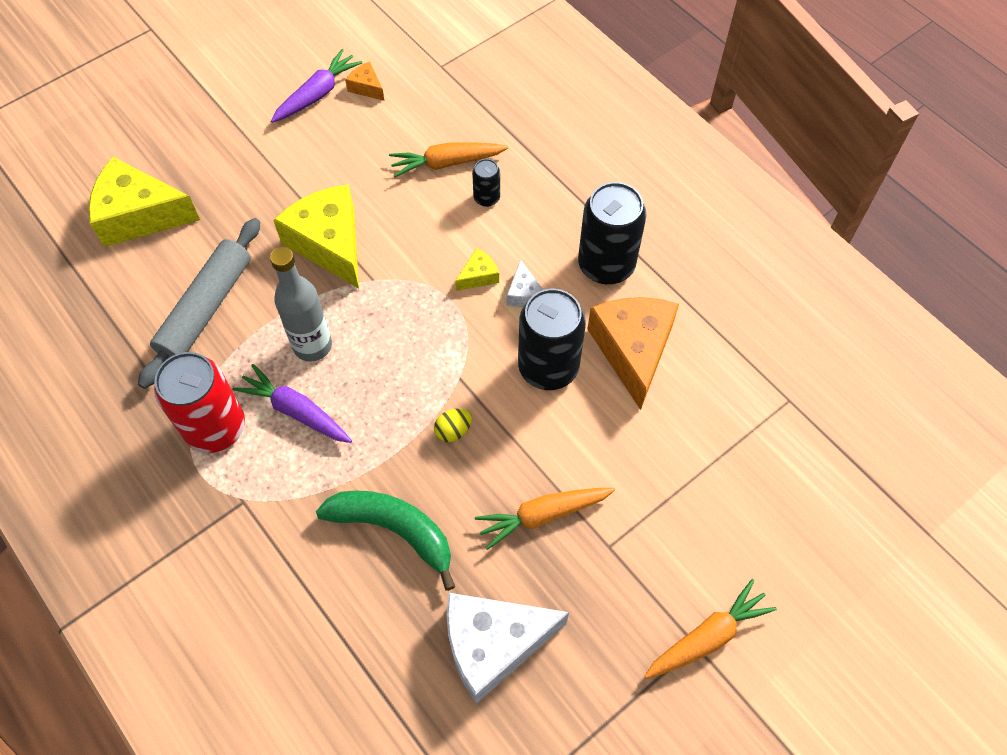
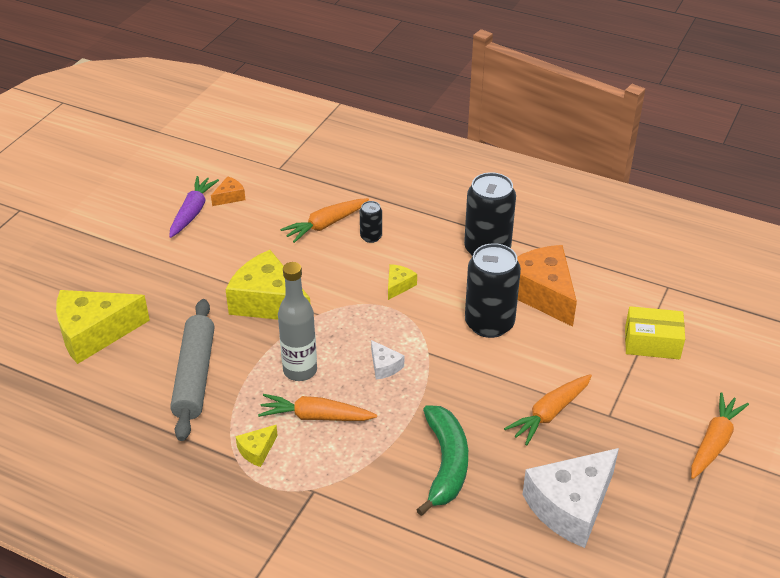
camera: 25 degrees left, 20 degrees down
red can [154,352,245,453] -> yellow cheese [235,425,278,467]
purple carrot [232,364,352,443] -> orange carrot [258,394,377,421]
green banana [316,490,455,591] -> green banana turned 90 degrees clockwise [416,405,468,516]
orange cheese [345,62,384,101] -> orange cheese turned 120 degrees clockwise [211,176,245,206]
yellow egg [434,408,472,442] -> none
white cheese [507,259,543,307] -> white cheese moved to [371,340,404,380]
none -> yellow box [625,306,685,359]

